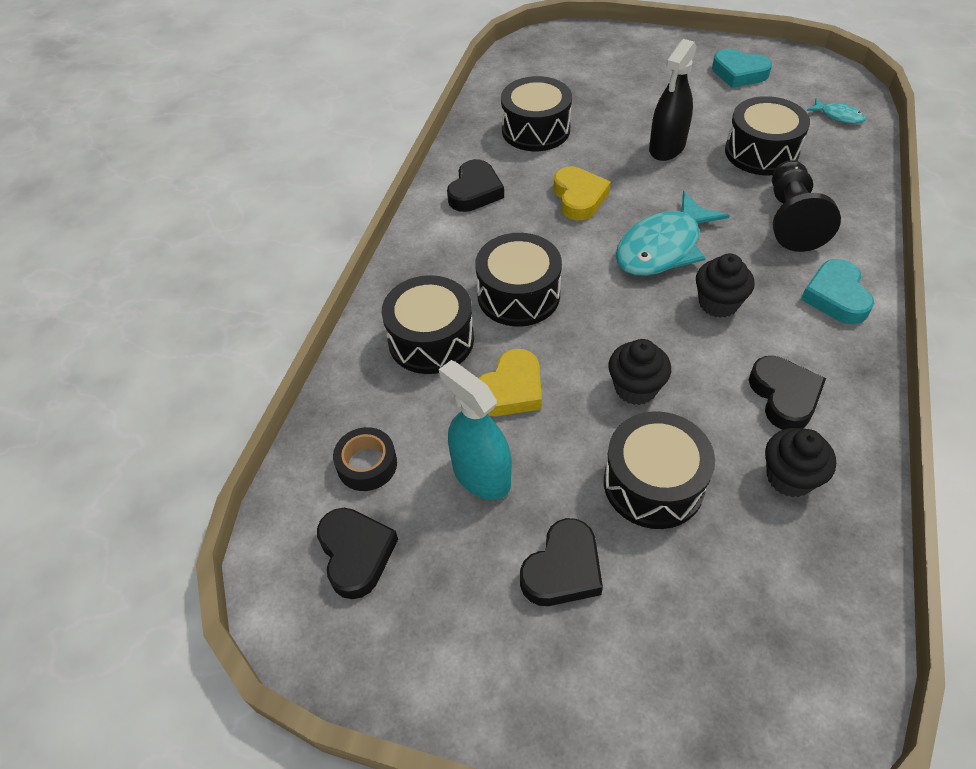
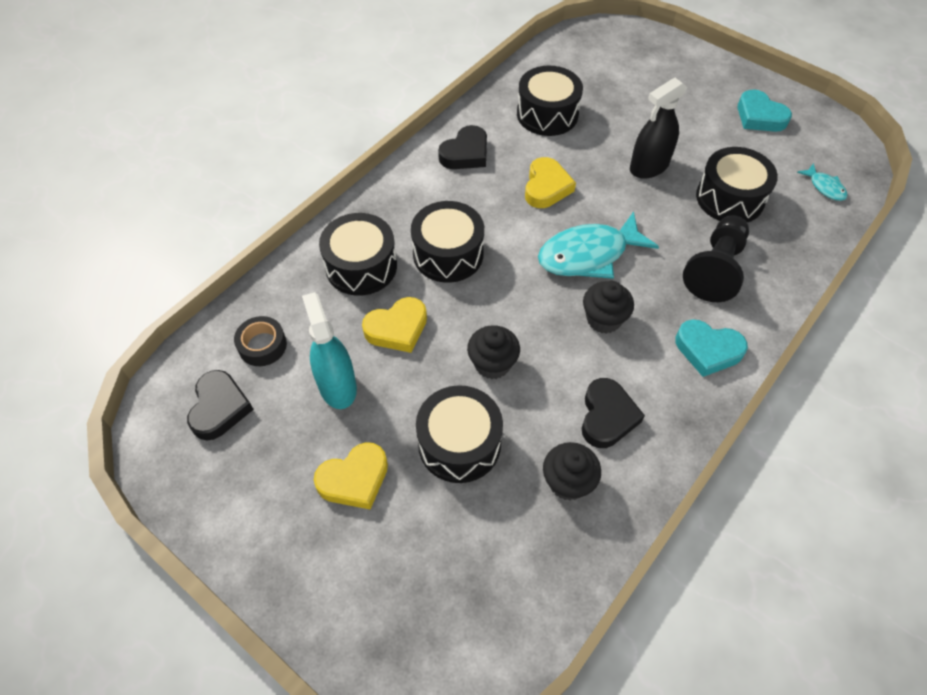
camera: 20 degrees right, 5 degrees up
black heart [520,518,603,606] -> yellow heart [314,442,388,509]
turquoise heart [801,259,874,324] -> turquoise heart turned 90 degrees counterclockwise [675,319,748,377]

